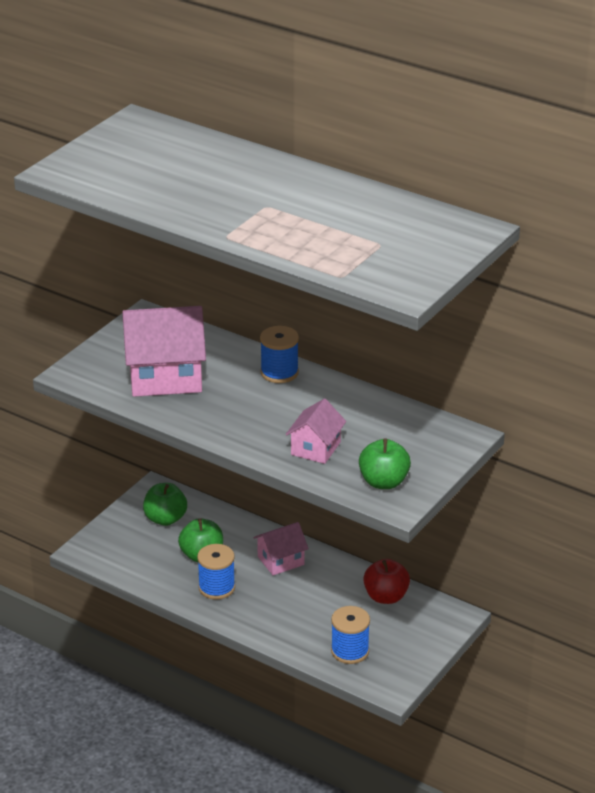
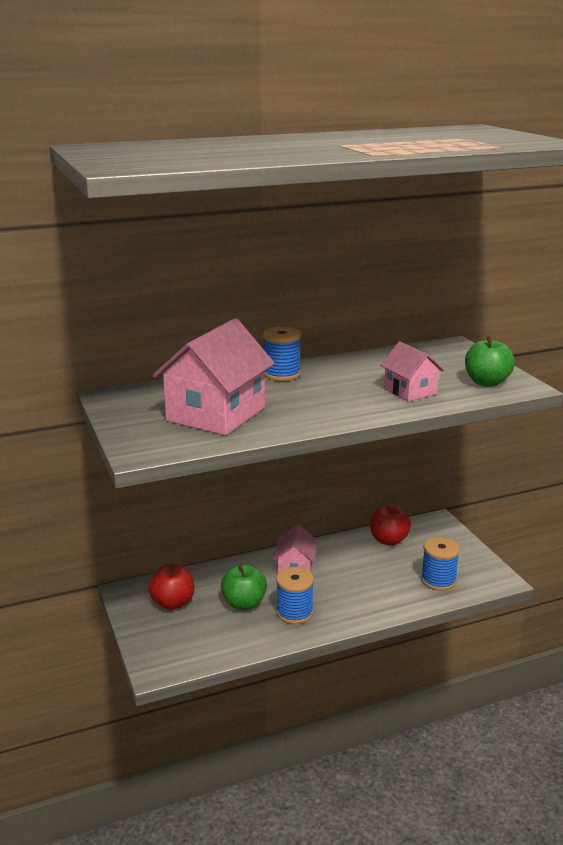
camera: 55 degrees left, 10 degrees down
green apple [143,483,187,526] -> red apple [148,563,194,610]

